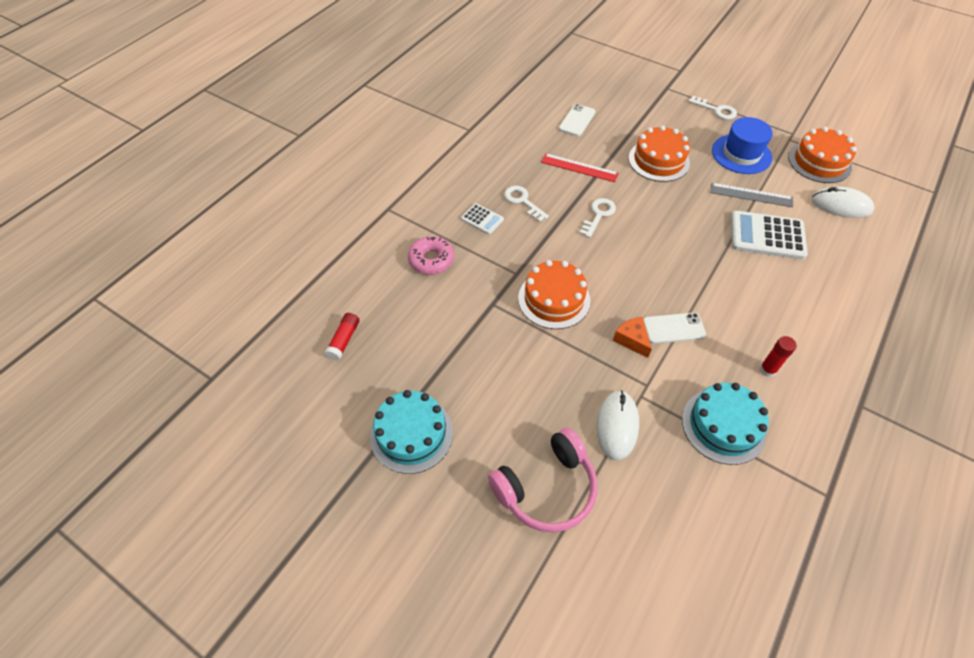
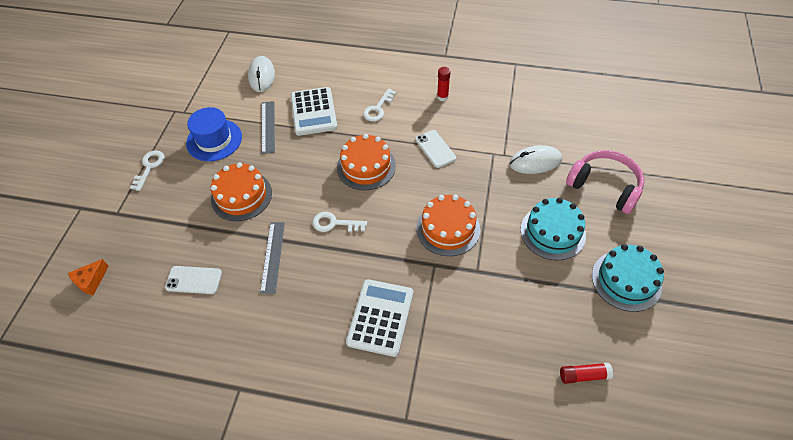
camera: 110 degrees left, 0 degrees up
pink donut [408,236,454,275] -> none
white calculator [461,203,504,235] -> white calculator [346,279,413,357], size x1.89
white key [504,186,549,222] -> white key moved to [363,88,396,122]
red ruler [541,153,619,182] -> grey ruler [260,222,285,294]
orange cheese [613,317,652,358] -> orange cheese moved to [68,259,109,295]
turquoise cake [682,383,769,465] -> turquoise cake moved to [521,198,586,260]
orange cake [788,127,857,183] -> orange cake moved to [337,134,396,190]

